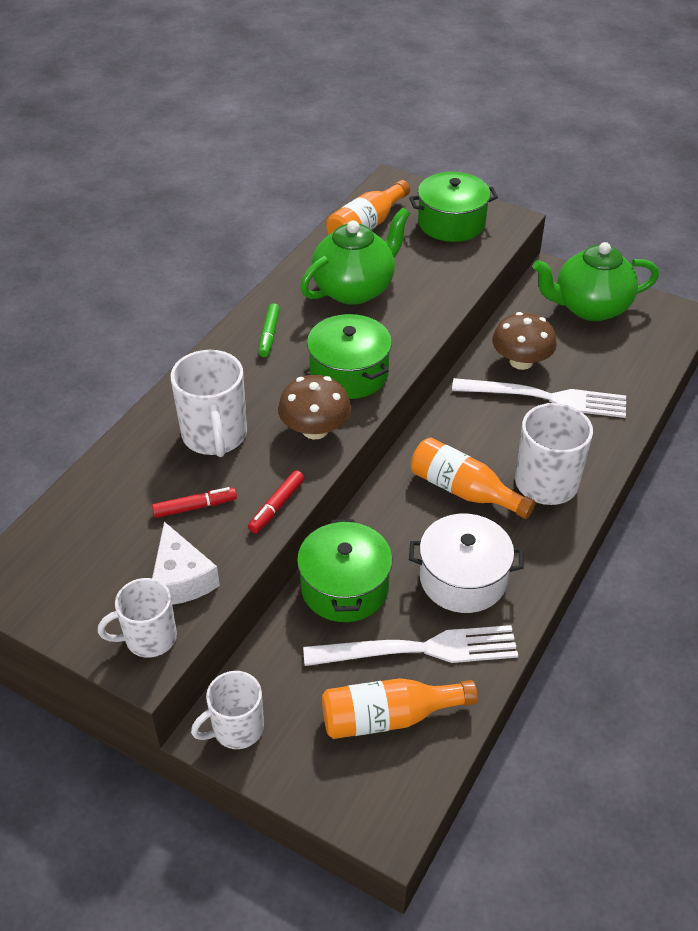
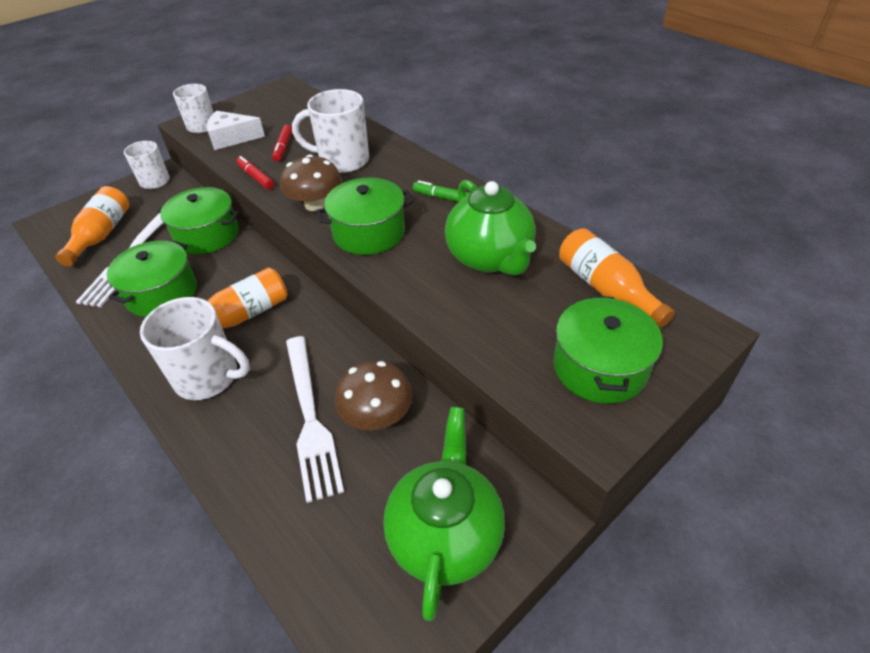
camera: 110 degrees right, 0 degrees up
white pot [409,514,524,613] -> green pot [107,240,197,317]
white fork [452,378,626,418] -> white fork turned 45 degrees counterclockwise [286,336,344,503]

